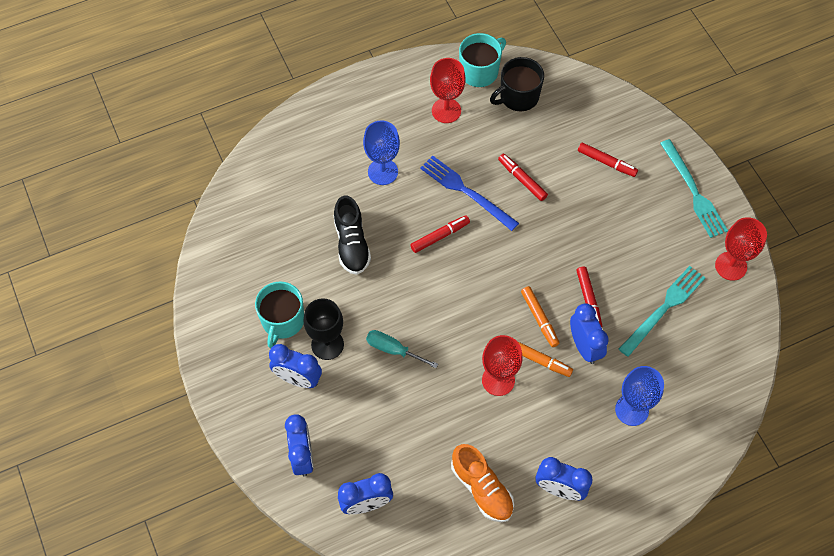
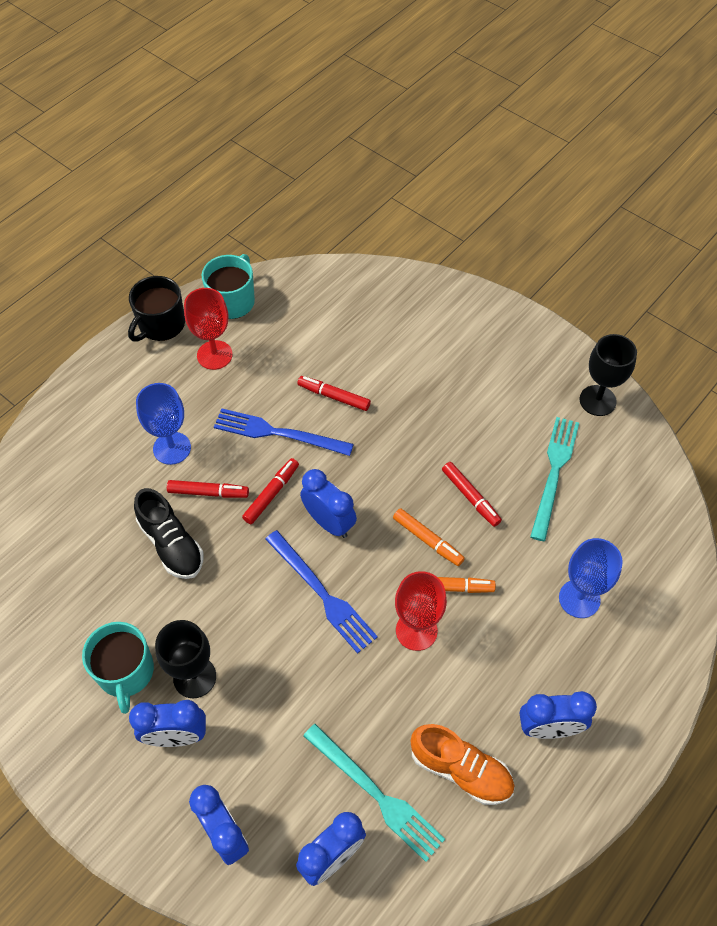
camera: 25 degrees left, 5 degrees down
turquoise screwdriver [366,330,438,368] -> none
black mug [490,57,544,112] -> black mug moved to [128,276,185,342]
blue clock [570,304,609,364] -> blue clock moved to [300,469,357,538]
red marker [578,143,638,177] -> red marker moved to [167,480,249,498]
turquoise fork [660,139,728,238] -> turquoise fork moved to [303,724,445,862]
red goblet [715,217,767,281] -> black goblet [579,334,637,416]
none -> blue fork [265,530,378,654]

